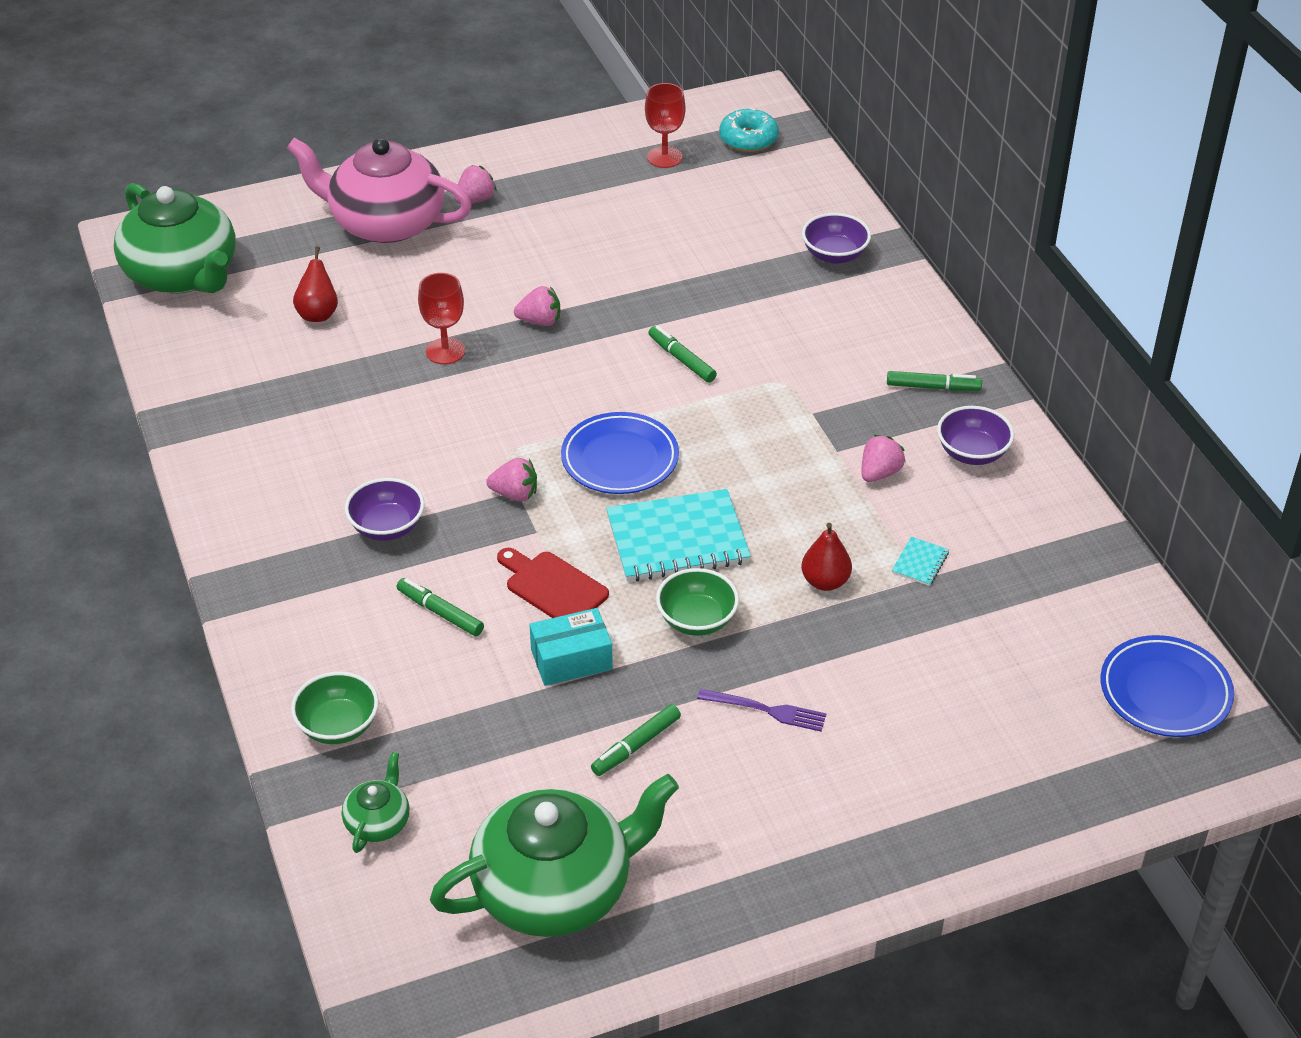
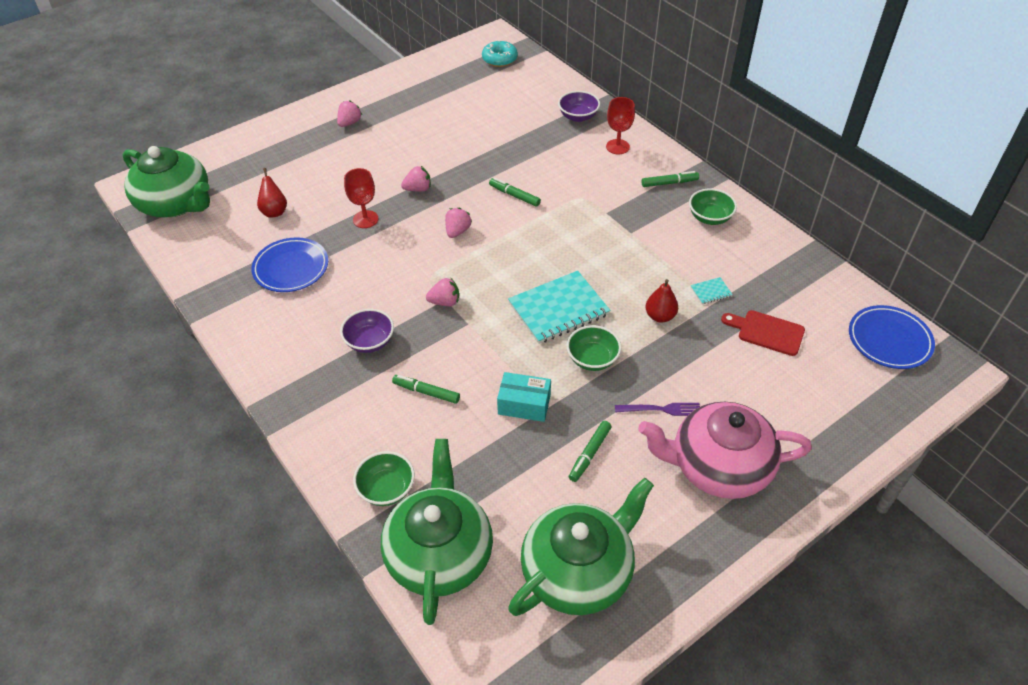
camera: 15 degrees left, 5 degrees up
pink teapot [287,138,472,243] -> pink teapot moved to [638,402,812,499]
green teapot [342,752,410,853] -> green teapot [381,439,493,625], size x2.29
red cutting board [497,548,609,618] -> red cutting board moved to [721,310,805,356]
turquoise box [529,608,613,686] -> turquoise box turned 45 degrees clockwise [497,372,551,422]
blue plate [561,412,679,494] -> blue plate moved to [251,237,328,292]
red goblet [645,83,685,168] -> red goblet moved to [606,97,635,155]
pink strawberry [862,435,906,482] -> pink strawberry moved to [445,208,472,238]
turquoise notebook [892,537,949,586] -> turquoise notebook turned 60 degrees clockwise [691,277,733,304]
purple bowl [937,406,1014,465] -> green bowl [689,188,737,225]

